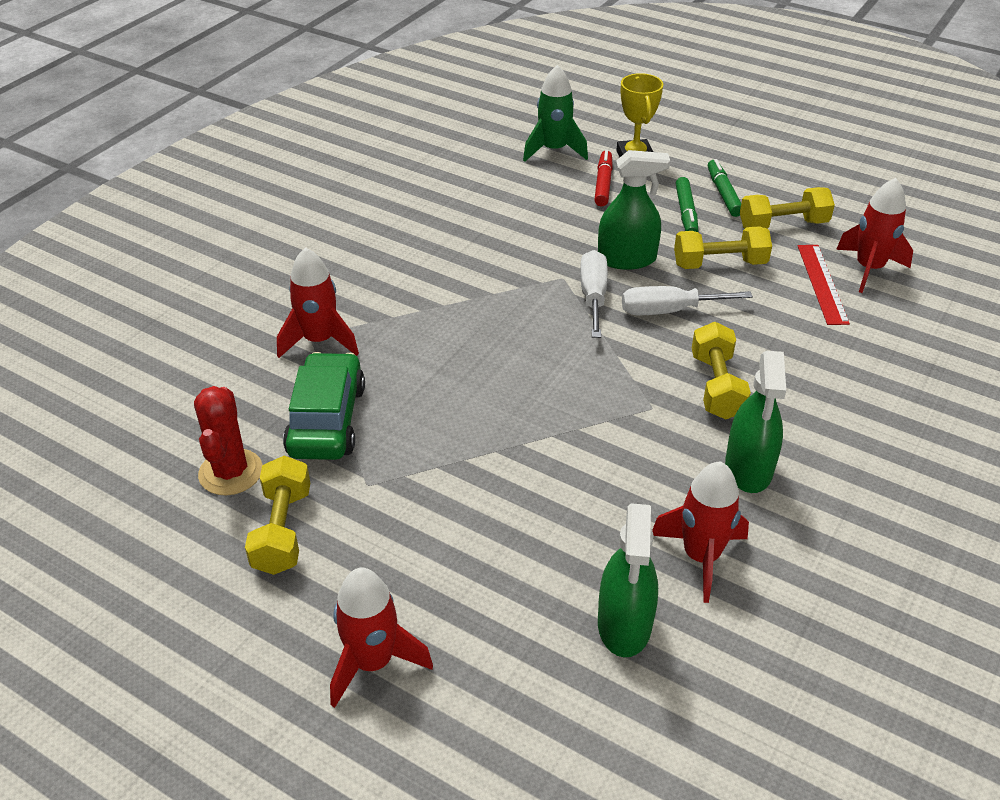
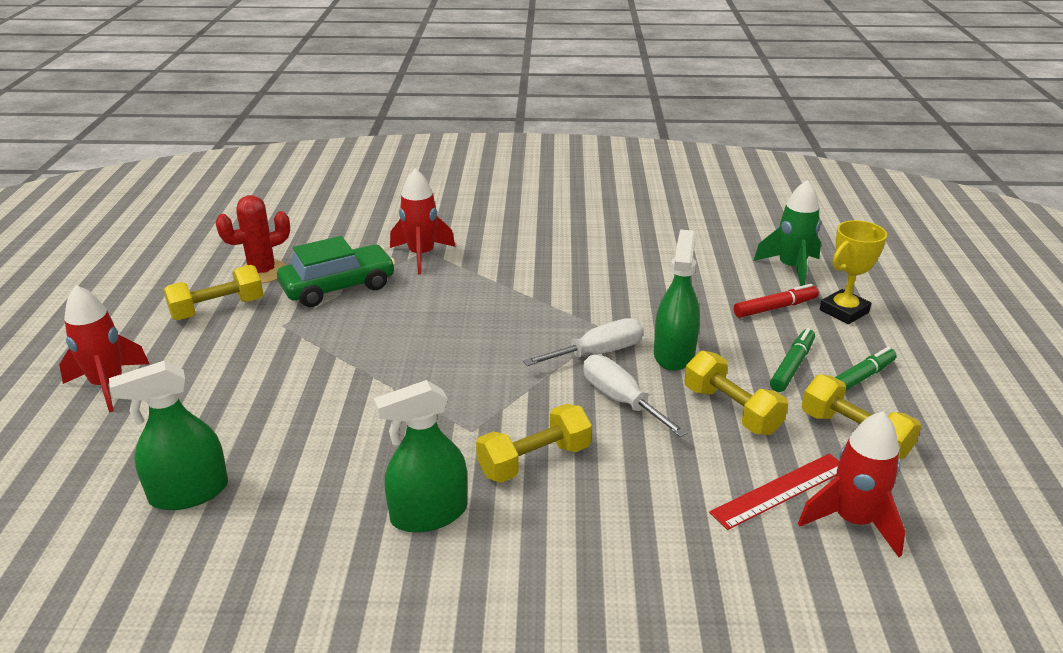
camera: 60 degrees right, 10 degrees down
green spray bottle [598,150,670,270] -> green spray bottle turned 135 degrees counterclockwise [654,229,700,371]
red rocket [652,461,749,603] -> none
green marker [676,177,698,232] -> green marker turned 150 degrees clockwise [770,328,815,392]

